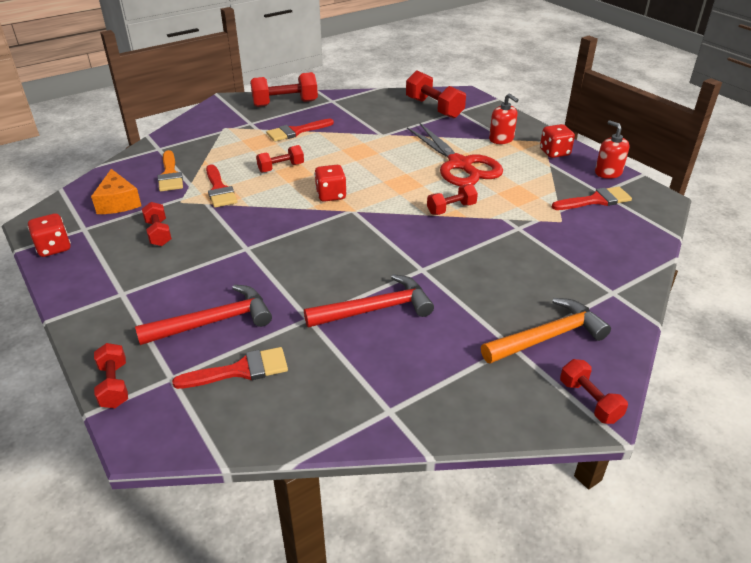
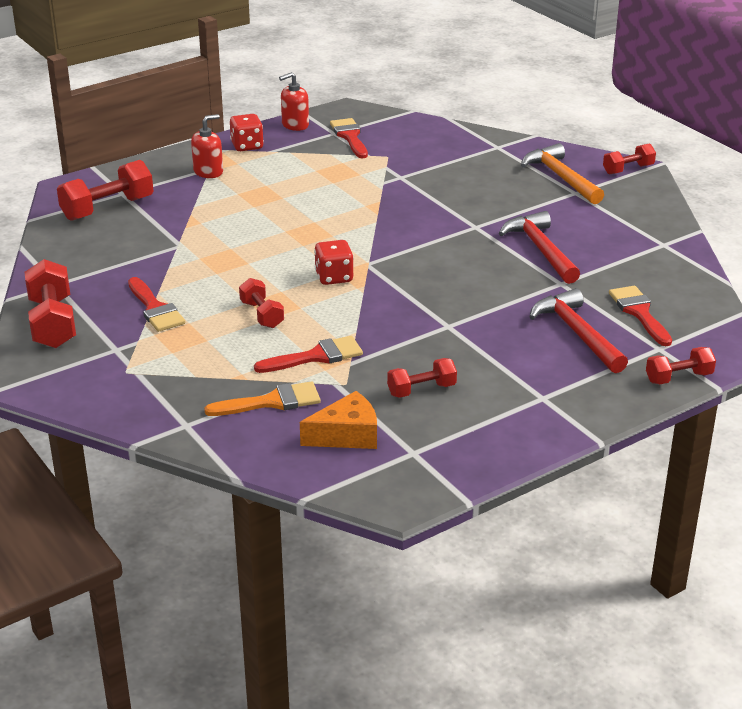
camera: 90 degrees left, 5 degrees down
red dice [28,213,71,257] -> none
red scissors [407,123,503,186] -> none
red dumbbell [427,184,478,215] -> none

